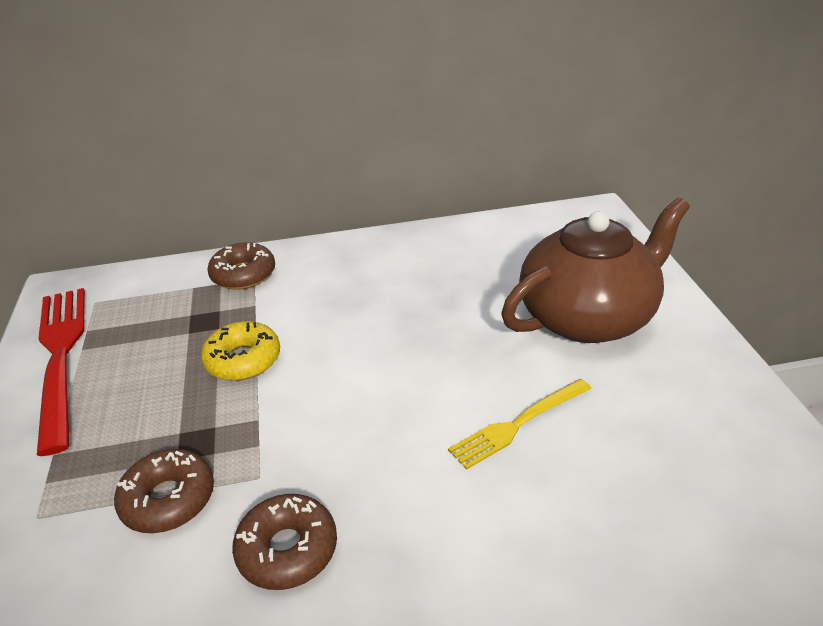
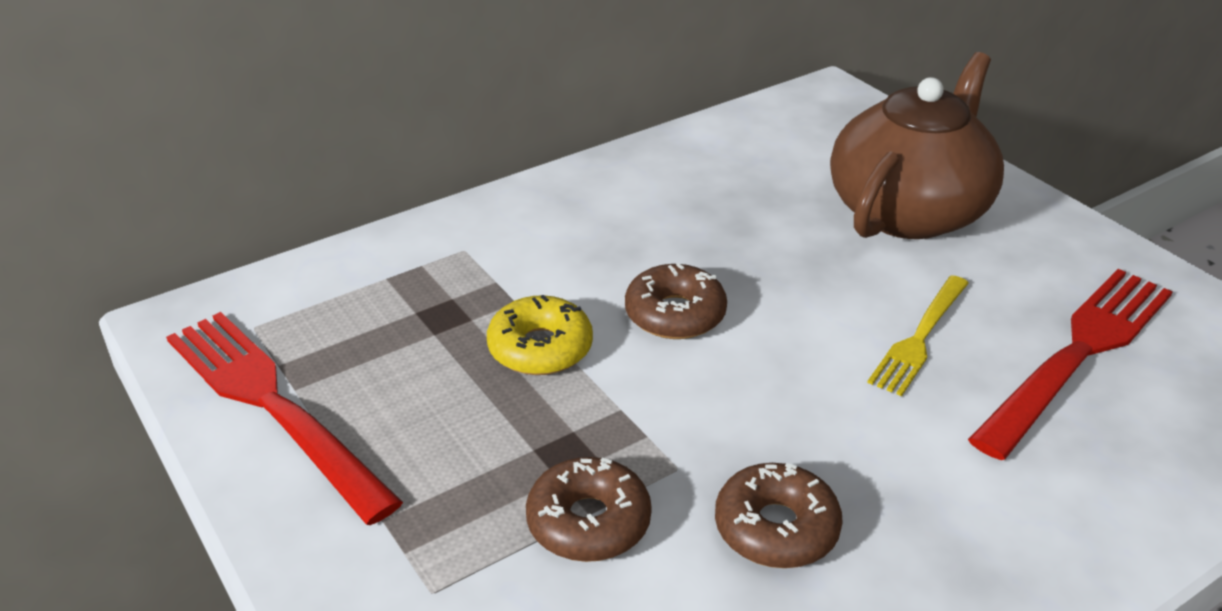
camera: 25 degrees left, 0 degrees up
brown donut [208,242,275,290] -> brown donut moved to [625,263,727,339]
none -> red fork [968,269,1173,460]

